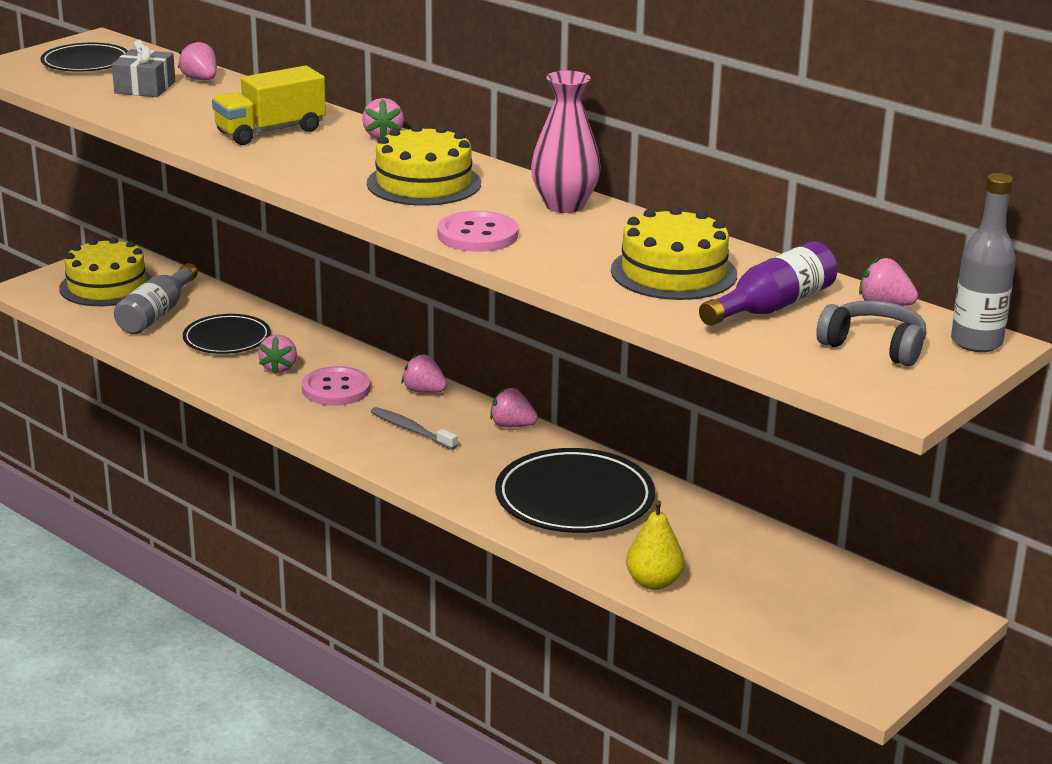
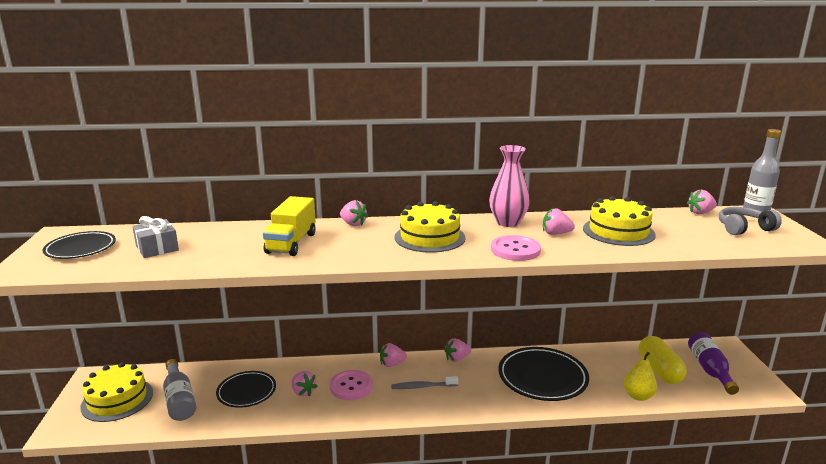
camera: 45 degrees left, 5 degrees down
pink strawberry [178,40,217,80] -> pink strawberry moved to [543,208,575,235]
purple bottle [699,241,837,326] -> purple bottle moved to [688,332,739,395]
none -> yellow capsule [639,336,687,384]

